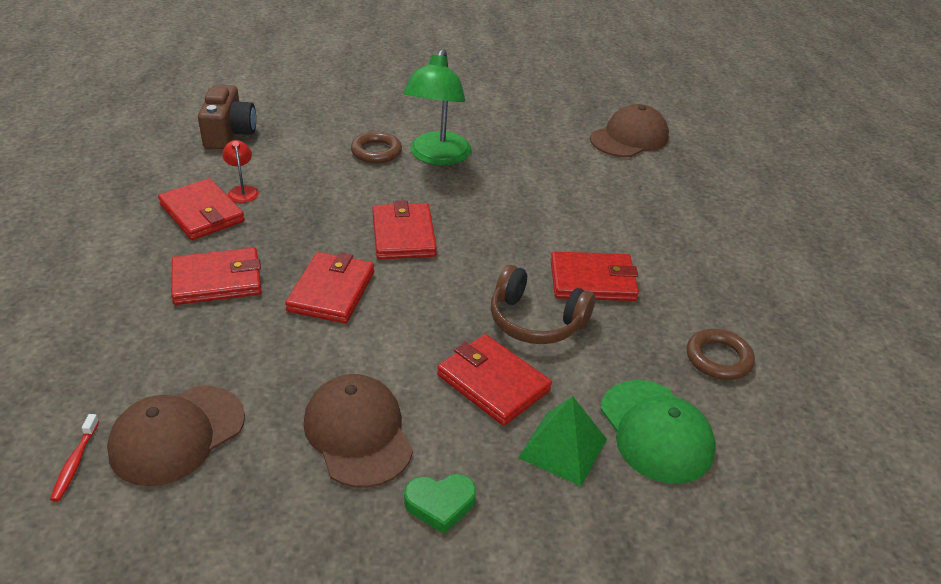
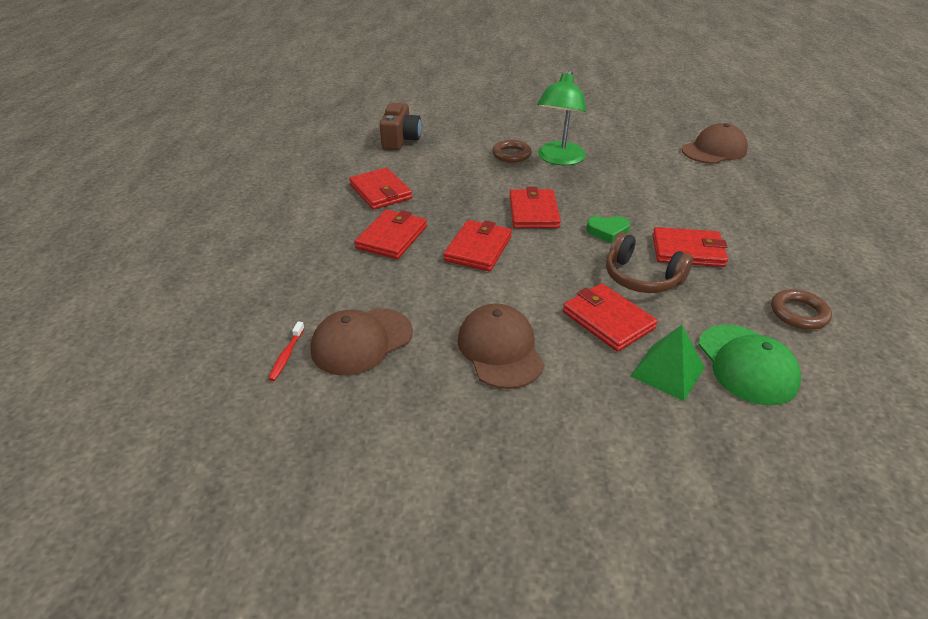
camera: 10 degrees right, 0 degrees up
red wallet [171,248,262,305] -> red wallet turned 60 degrees counterclockwise [354,209,427,259]
red lamp [222,140,259,203] -> none
green heart [404,474,476,534] -> green heart moved to [586,216,630,243]

